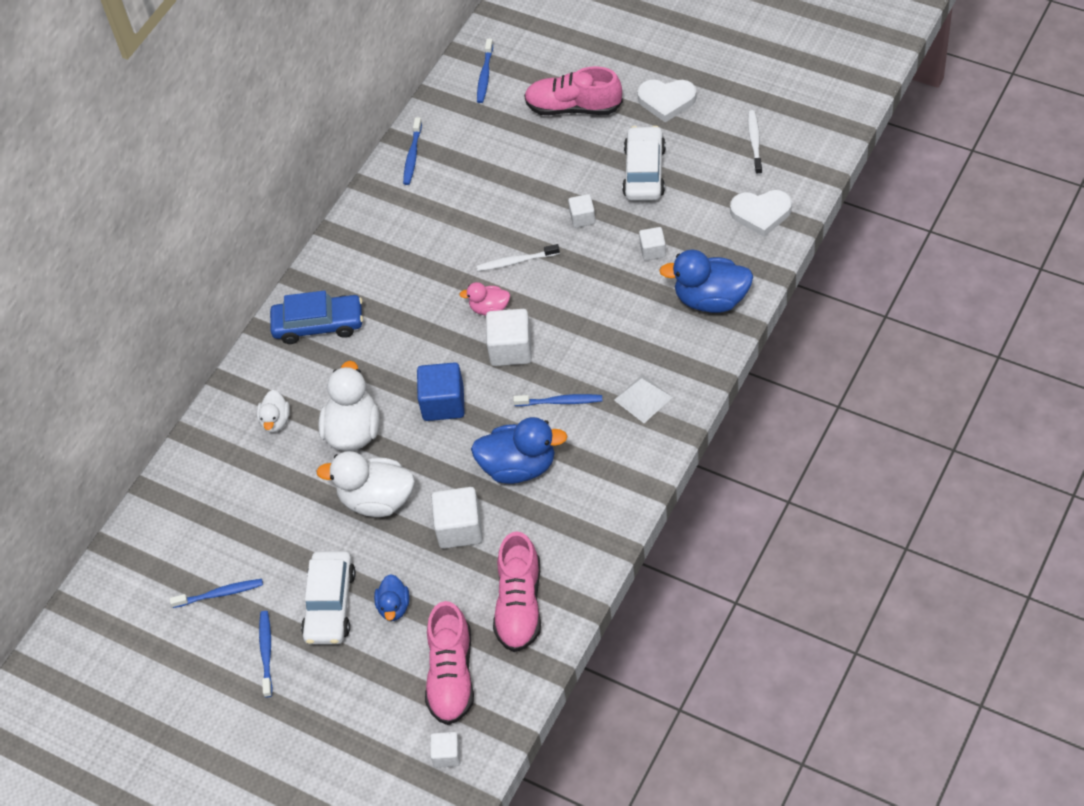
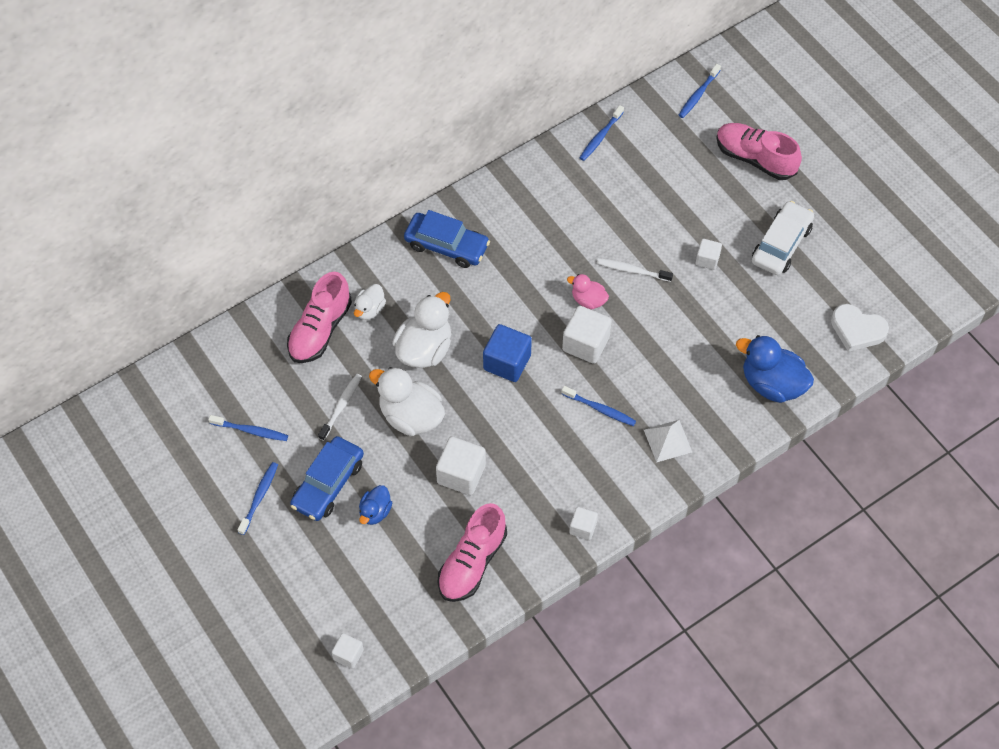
camera: 20 degrees right, 5 degrees up
white car [301,551,356,645] -> blue car [290,436,364,521]
pink shoe [425,601,474,725] -> pink shoe moved to [287,272,352,363]
blue duck [471,417,568,484] -> none
white heart [637,79,696,122] -> none
white cube [639,227,666,261] -> white cube moved to [569,507,598,540]
white toothbrush [748,110,762,175] -> white toothbrush moved to [318,374,362,441]

